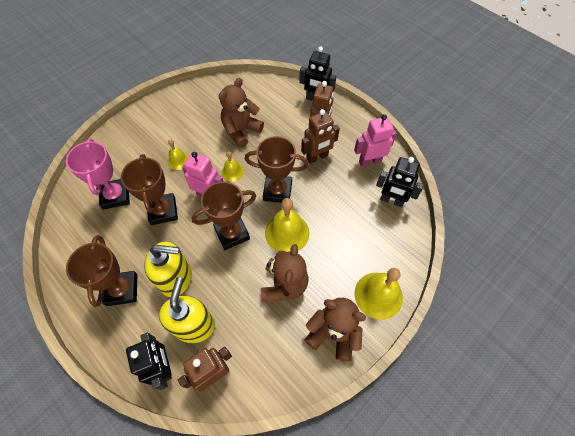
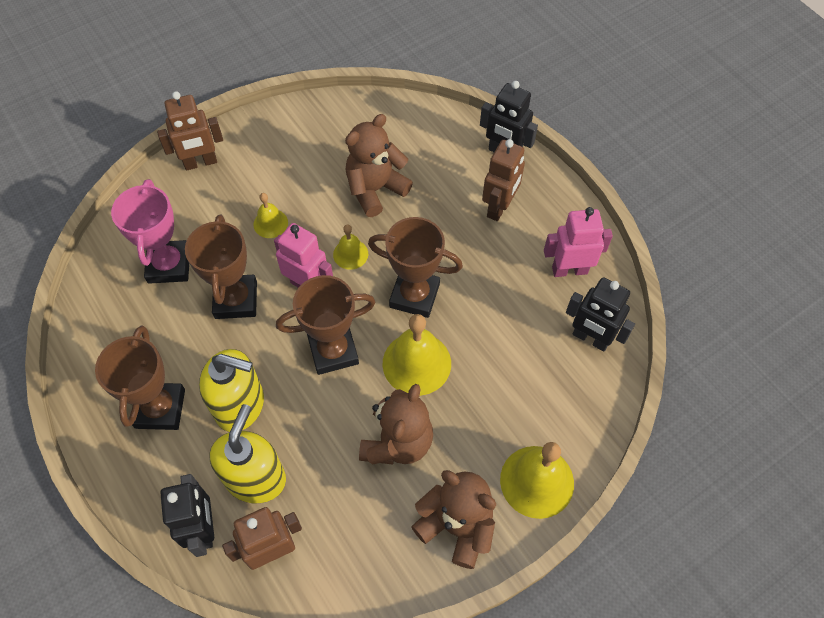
camera: 10 degrees right, 0 degrees up
brown robot [301,109,340,164] -> brown robot moved to [157,91,223,170]

